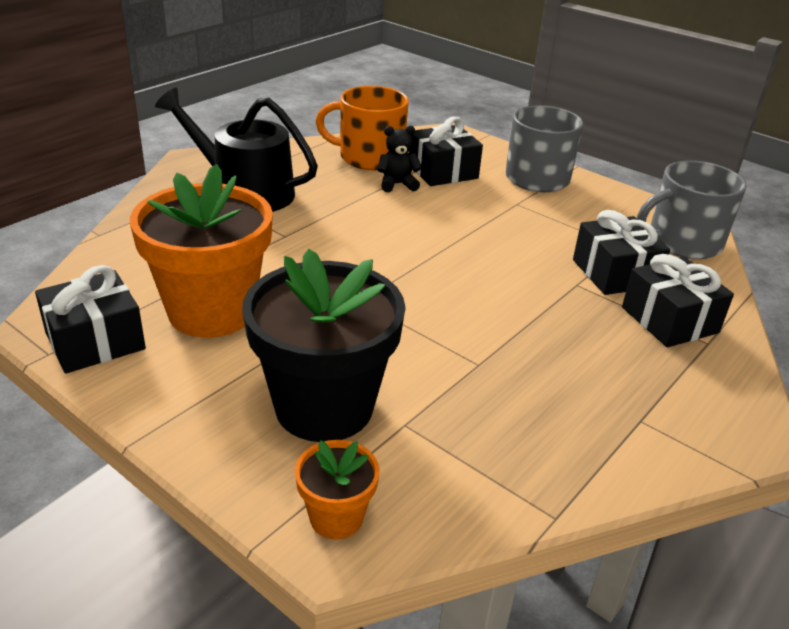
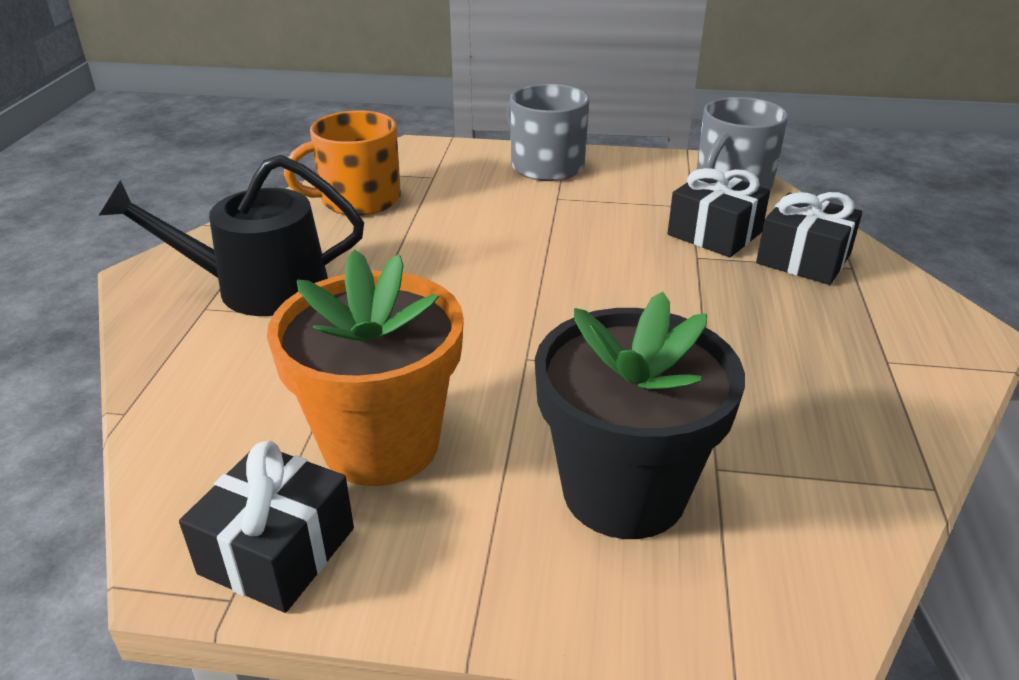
camera: 30 degrees left, 0 degrees up
orange flower pot [295,440,380,539] -> none
black teddy bear [378,126,422,192] -> none
black gift [409,117,483,186] -> none

